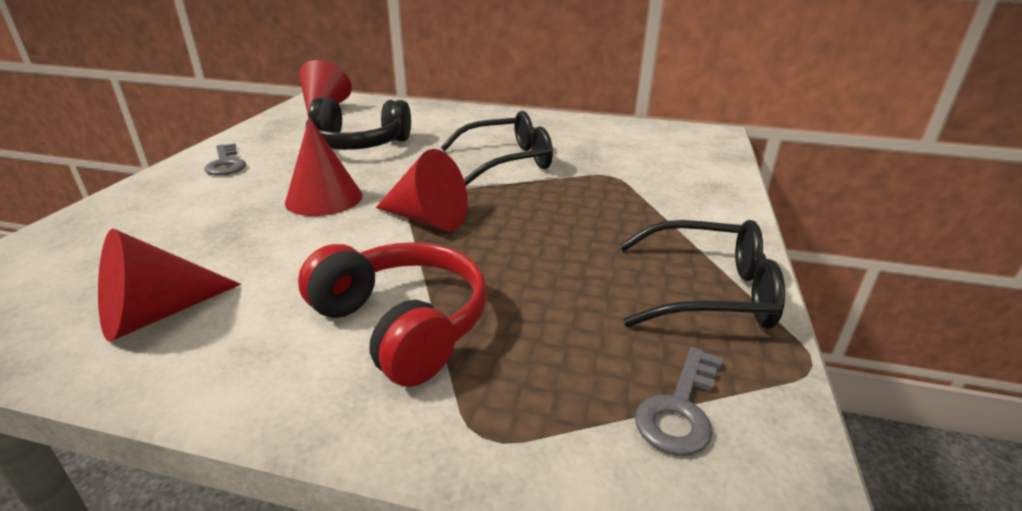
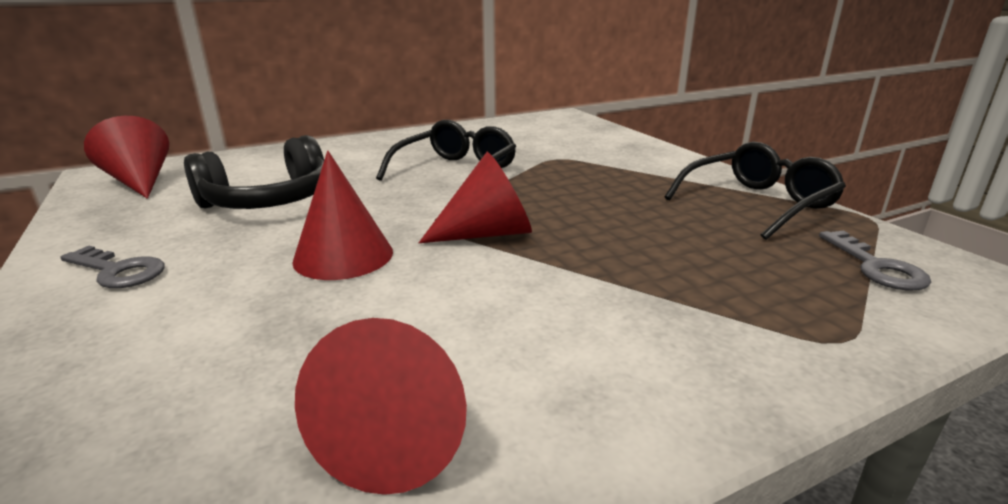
camera: 40 degrees left, 5 degrees down
red headphones [298,242,487,387] -> none

